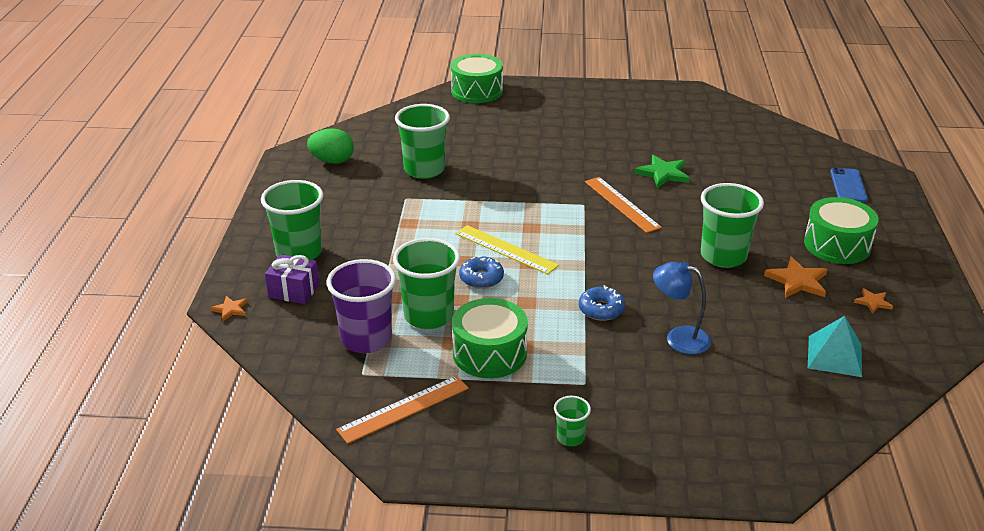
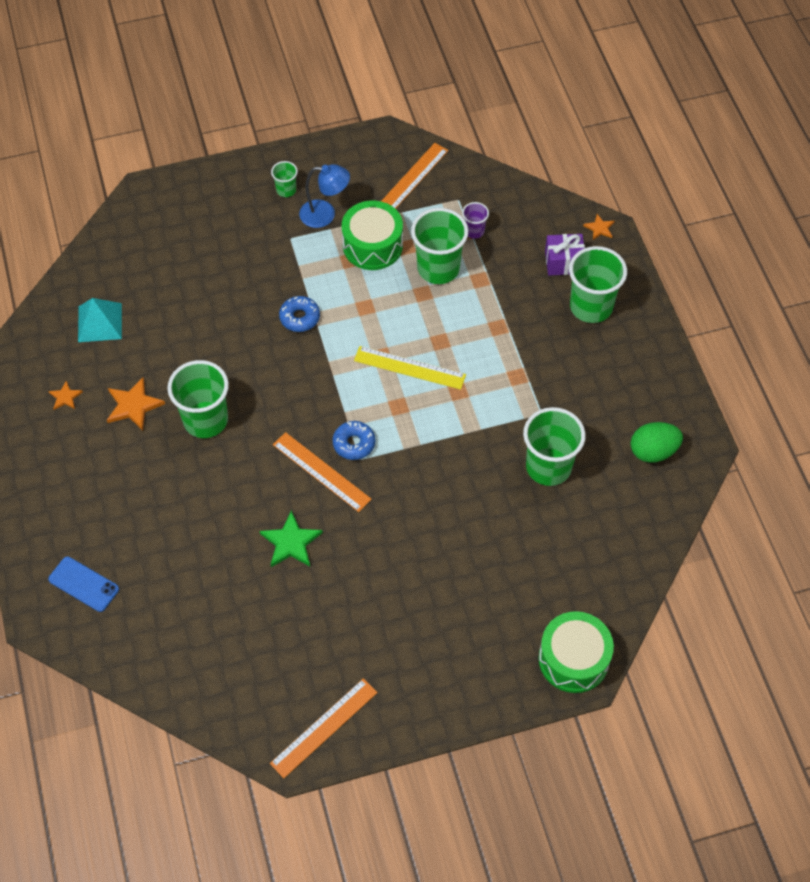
camera: 160 degrees right, 25 degrees up
purple cup [327,259,396,353] -> purple cup [462,202,489,239], size x0.49
blue donut [459,256,504,289] -> blue donut moved to [333,421,375,460]
blue lamp [653,261,711,354] -> blue lamp moved to [299,164,350,228]
green drum [804,197,879,264] -> none
blue phone [830,168,868,202] -> blue phone turned 45 degrees counterclockwise [48,557,119,612]
none -> orange ruler [270,678,378,778]

